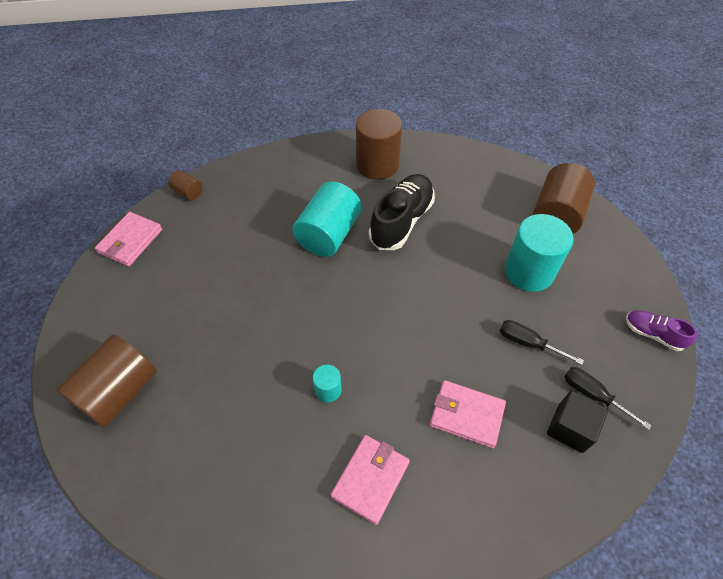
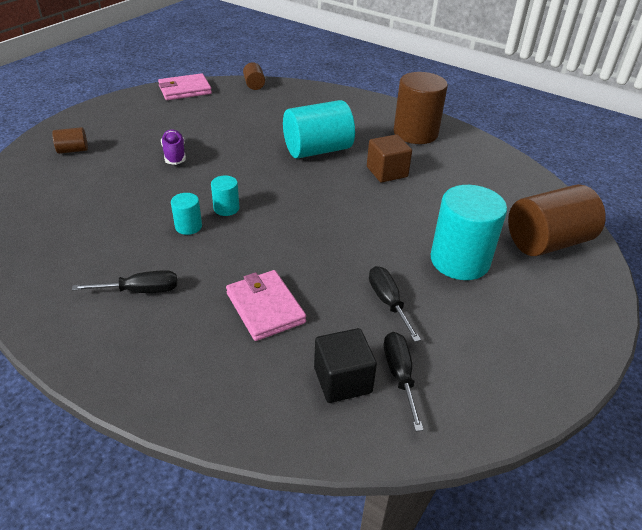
camera: 40 degrees right, 15 degrees down
brown cylinder [56,335,157,428] -> brown cylinder [52,127,88,154], size x0.47
pink wallet [331,435,410,525] -> black screwdriver [72,270,177,293]
black shoe [369,174,435,250] -> brown cube [367,135,412,183]
purple shoe [626,310,698,351] -> purple shoe moved to [161,129,186,165]
none -> turquoise cylinder [211,176,239,216]

